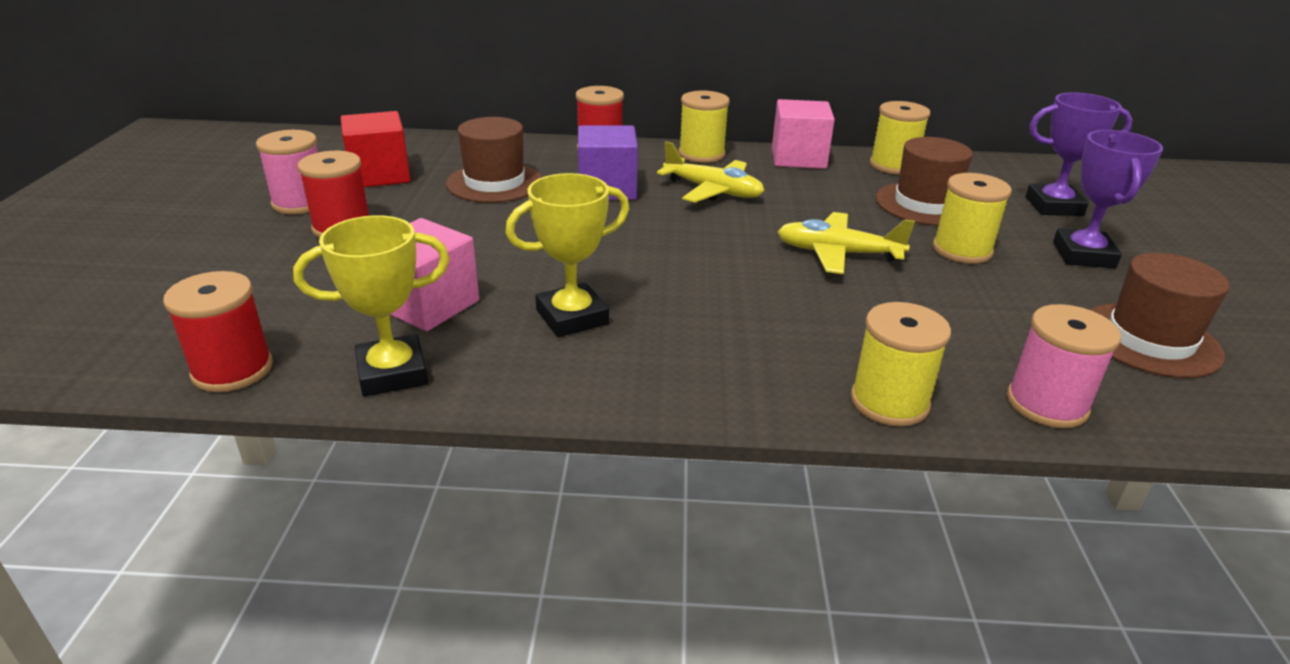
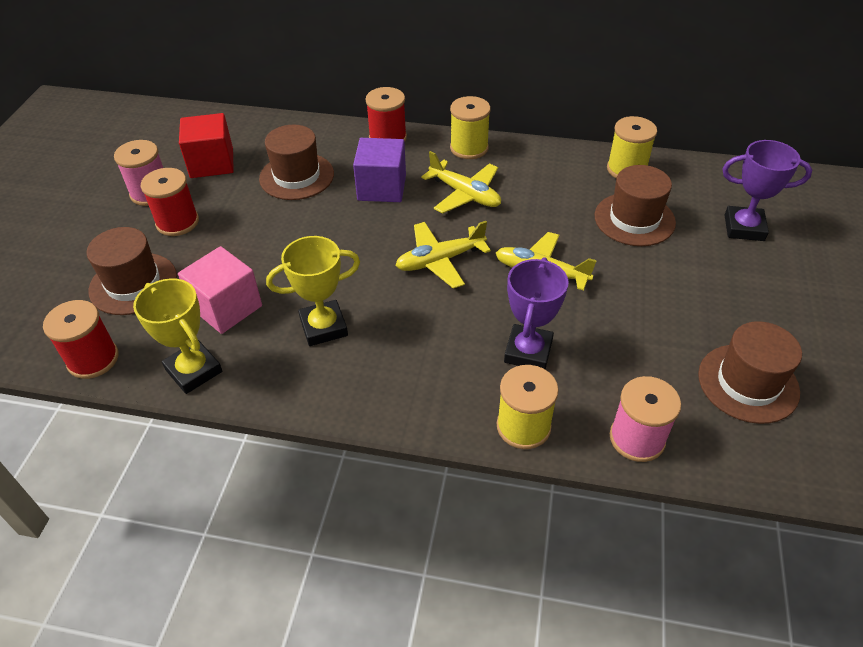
camera: 10 degrees right, 15 degrees up
yellow trophy [293,215,450,396] -> yellow trophy turned 60 degrees clockwise [133,278,222,394]
pink cube [772,99,835,169] -> none
yellow spool [933,173,1012,264] -> none
purple trophy [1053,130,1163,268] -> purple trophy moved to [504,257,569,370]
none -> brown hat [87,227,177,315]
none -> yellow plane [395,221,491,289]

